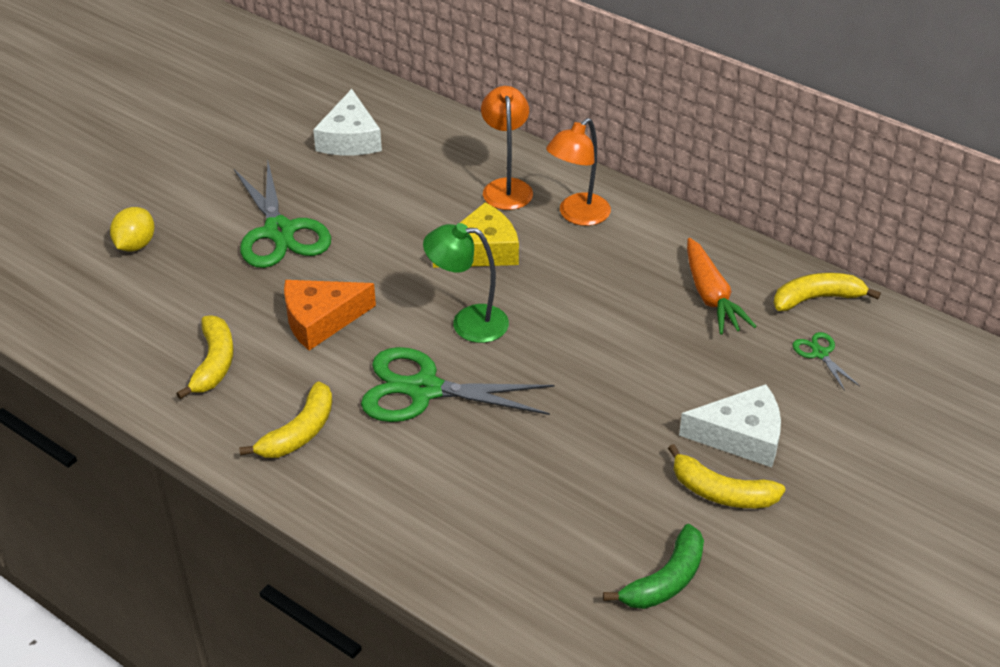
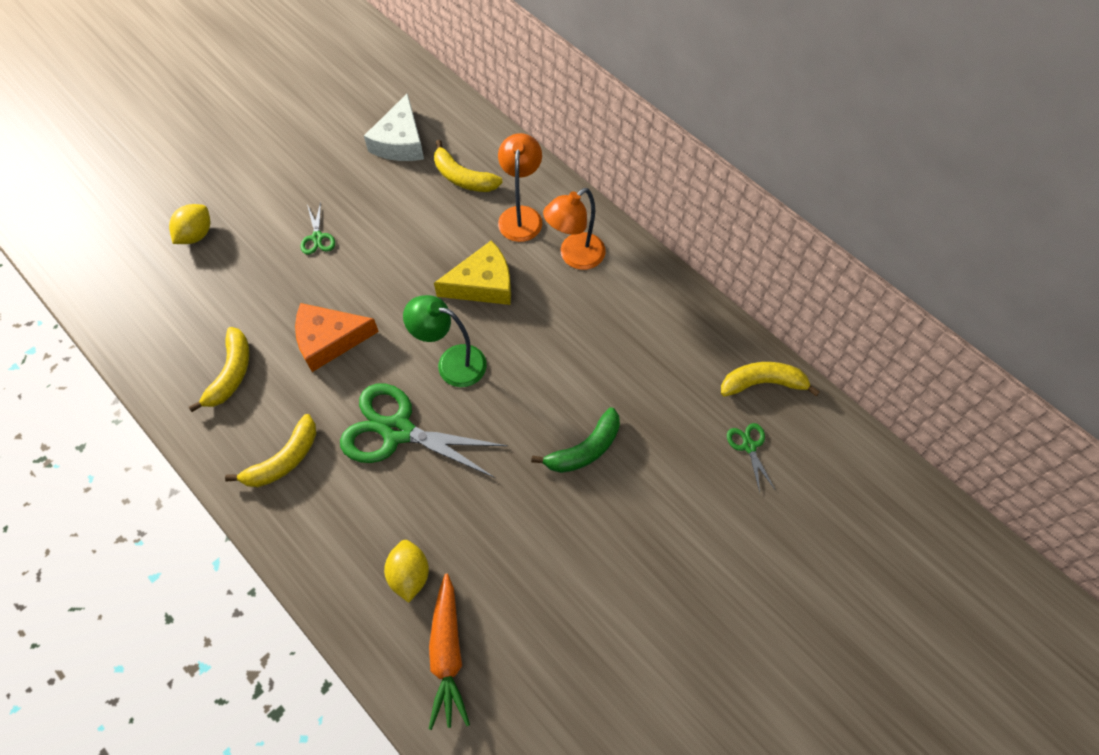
camera: 10 degrees right, 20 degrees up
green scissors [234,162,331,268] -> green scissors [301,202,335,255], size x0.44
green banana [603,524,704,609] -> green banana moved to [531,407,620,473]
yellow banana [668,444,785,508] -> yellow banana moved to [434,140,503,192]
white cheese [679,384,781,467] -> none
orange carrot [687,238,757,335] -> orange carrot moved to [429,574,470,730]
none -> yellow lemon [384,540,429,603]

